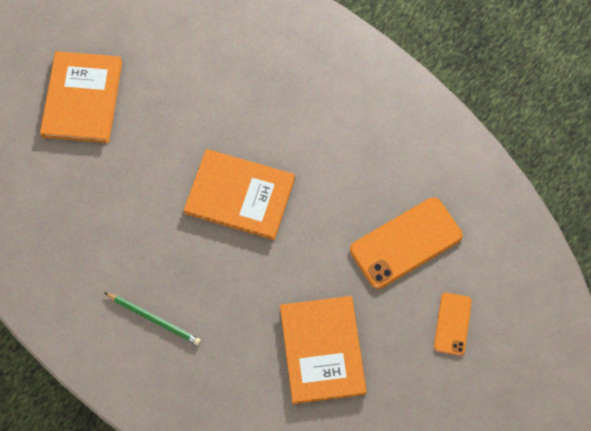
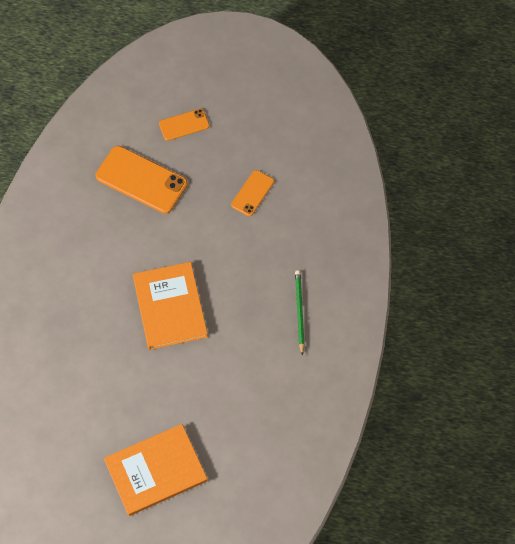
camera: 120 degrees left, 5 degrees down
orange book [280,296,367,404] -> orange phone [231,170,274,216]

